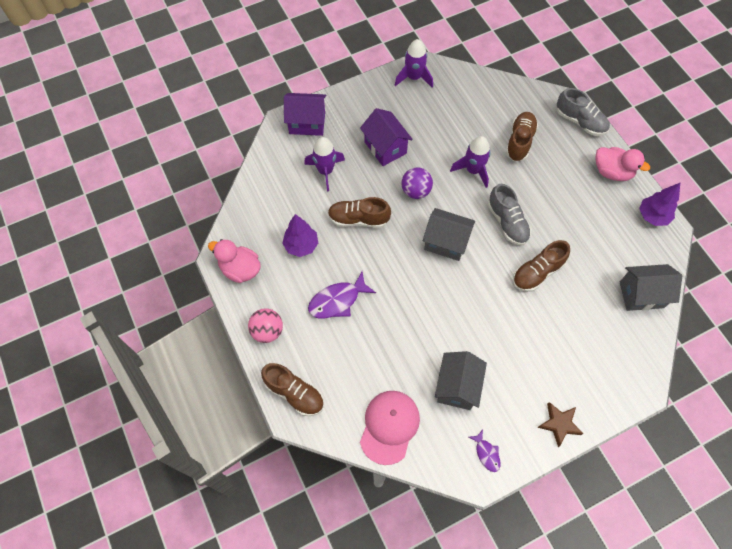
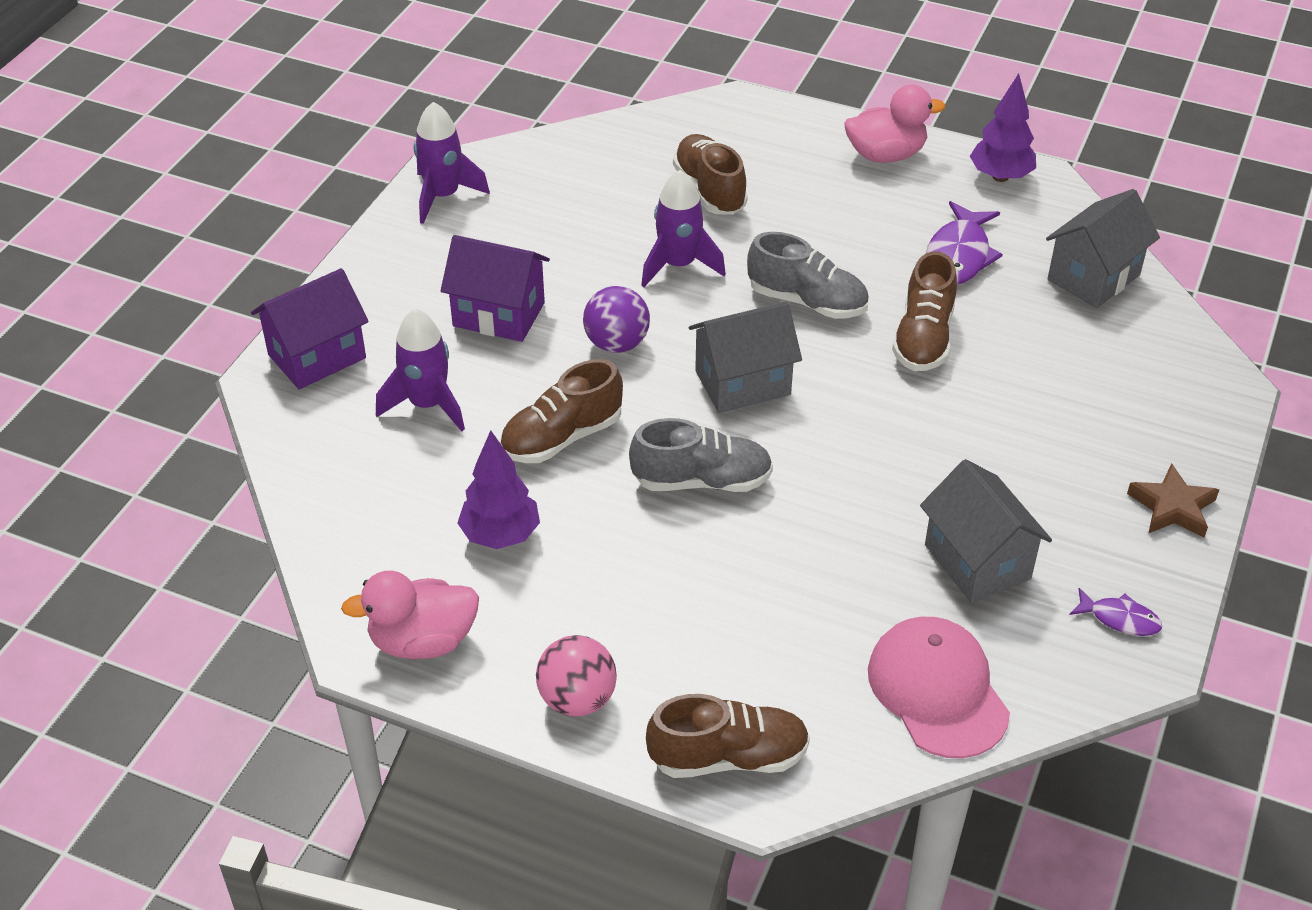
camera: 40 degrees left, 20 degrees down
purple fish [308,272,376,318] -> purple fish moved to [926,201,1003,285]
grey shoe [557,88,610,136] -> grey shoe moved to [629,418,773,492]

